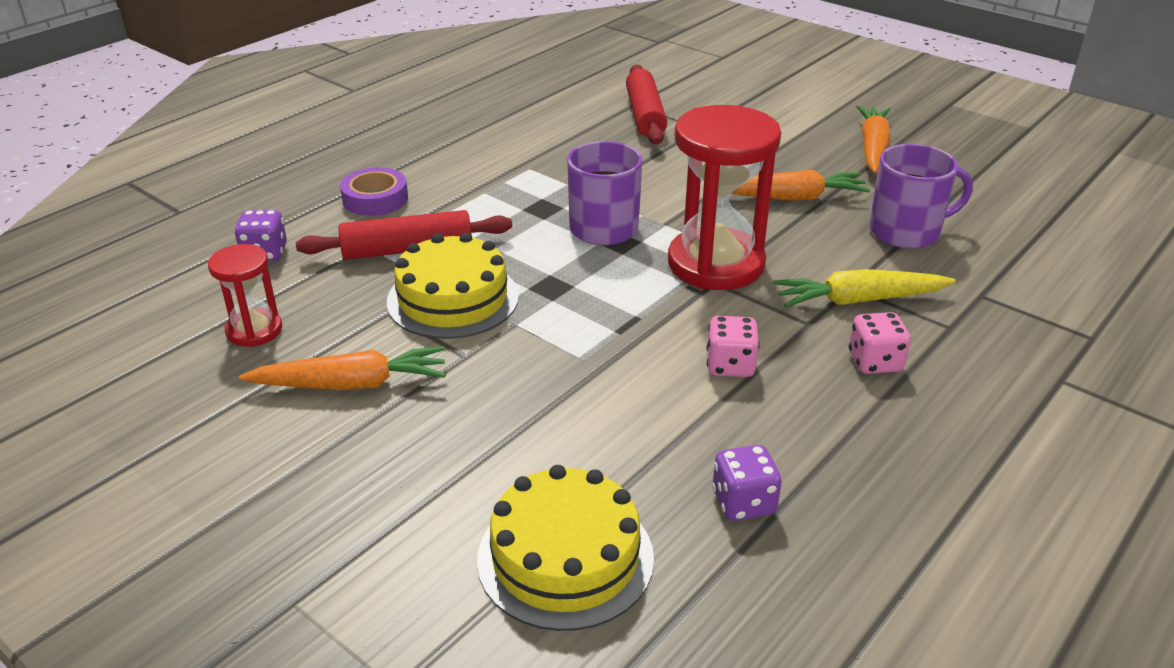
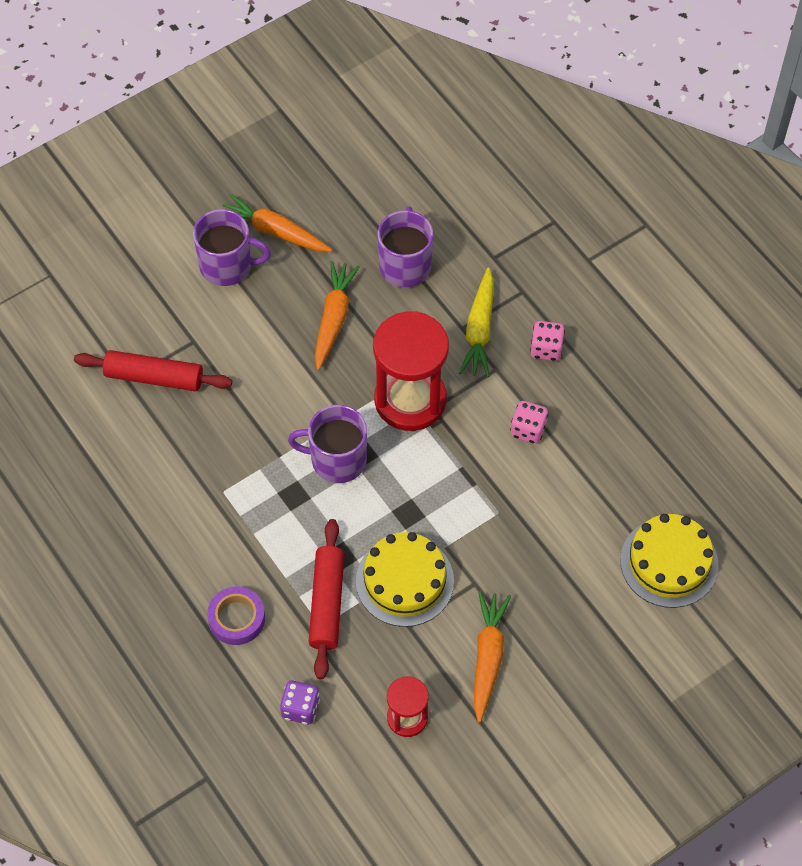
camera: 75 degrees left, 25 degrees up
purple dice [712,445,782,521] -> none
none -> purple mug [193,209,271,286]

